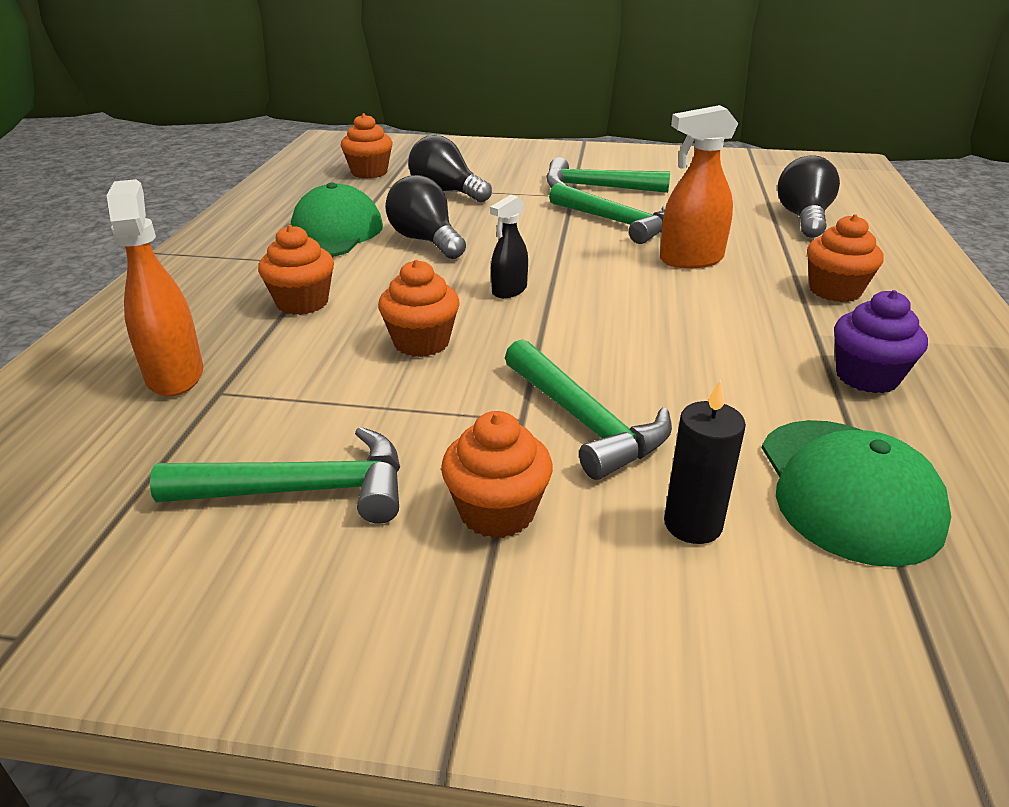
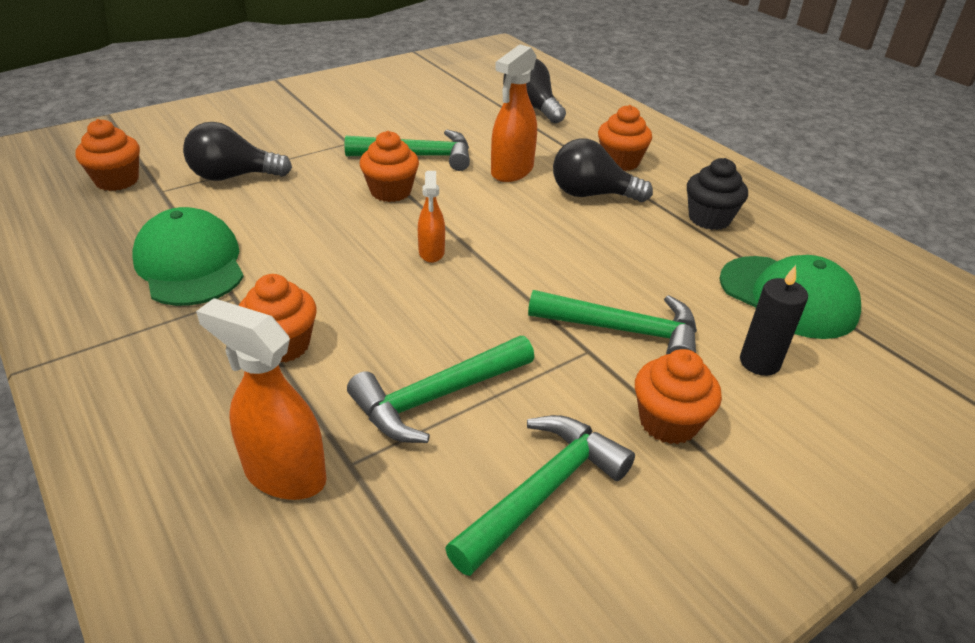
camera: 45 degrees left, 5 degrees up
orange cupcake [378,260,460,357] -> orange cupcake moved to [360,131,419,202]
black light bulb [385,175,466,259] -> black light bulb moved to [553,138,653,202]
black spray bottle [490,195,528,298] -> orange spray bottle [418,171,445,263]
green hammer [546,157,670,193] -> green hammer moved to [347,336,534,443]
purple cupcake [834,290,928,393] -> black cupcake [687,158,748,230]

